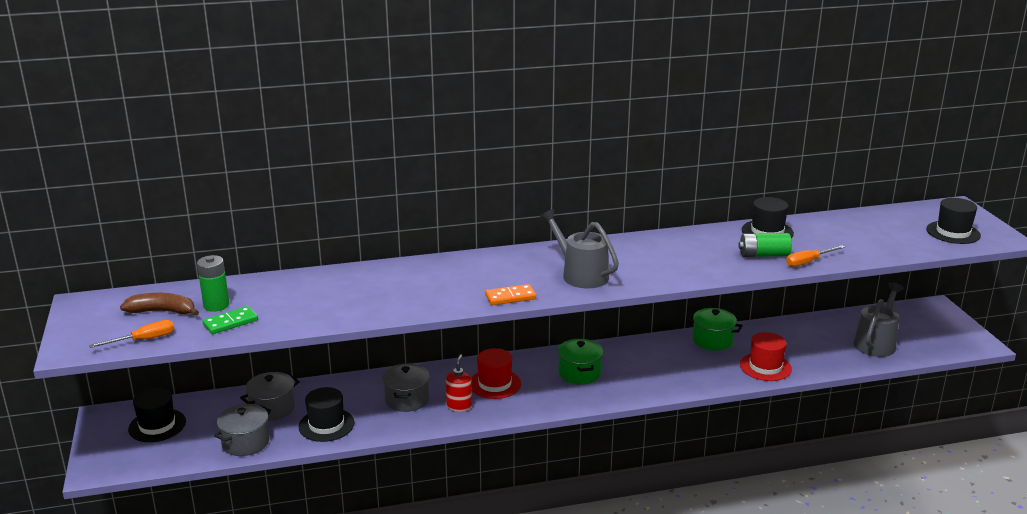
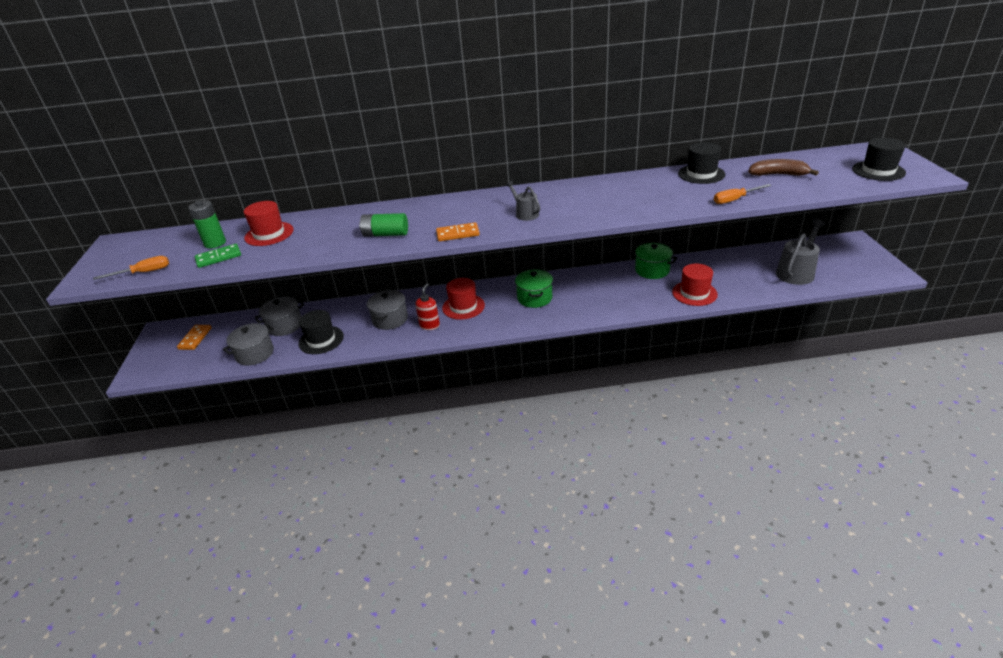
camera: 10 degrees right, 10 degrees up
brown banana [120,293,199,316] -> brown banana moved to [748,159,819,176]
black hat [128,388,186,442] -> orange domino [177,325,212,350]
grey watering can [540,209,619,289] -> grey watering can [506,181,540,221], size x0.57
green battery [739,233,792,257] -> green battery moved to [359,213,408,236]
none -> red hat [244,201,294,246]

